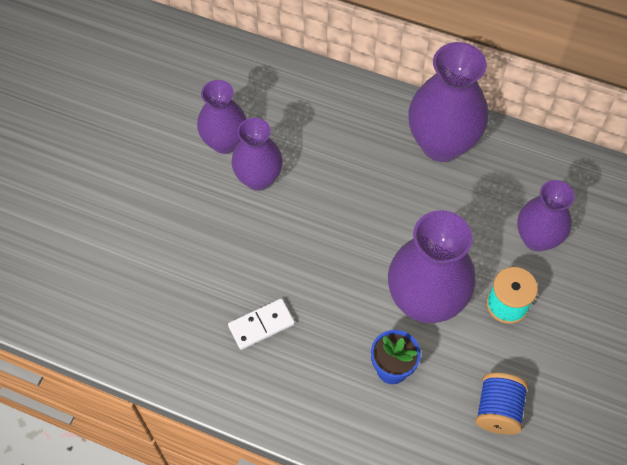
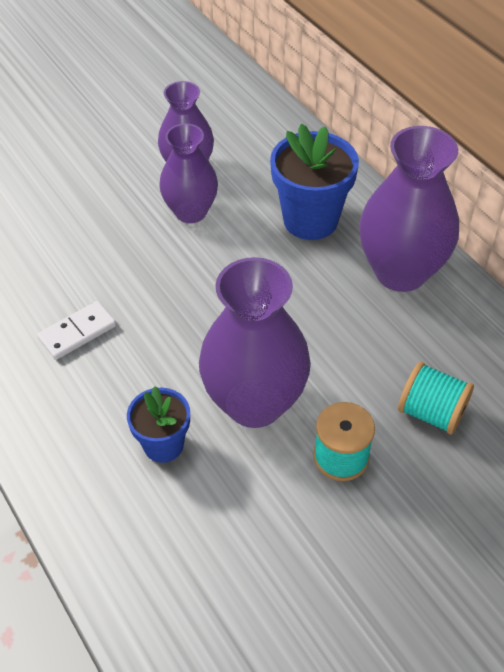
camera: 35 degrees right, 10 degrees down
white domino [228,298,295,350] -> white domino turned 45 degrees counterclockwise [37,301,116,360]
blue spool [475,373,528,435] -> none
purple vase [517,180,575,251] -> turquoise spool [398,362,474,435]
none -> blue flower pot [270,124,359,240]

